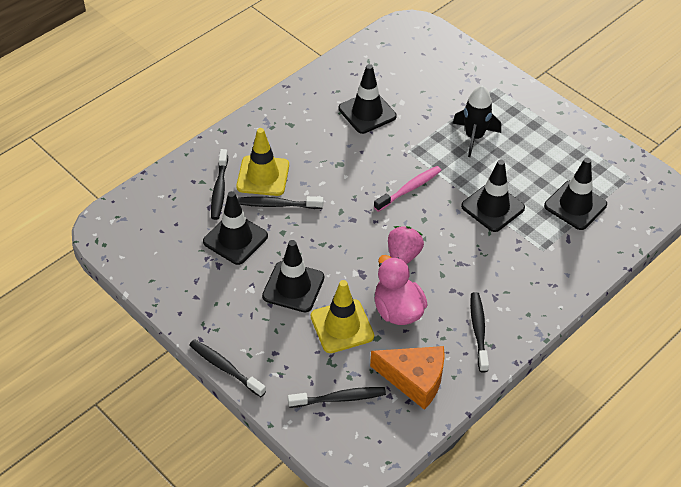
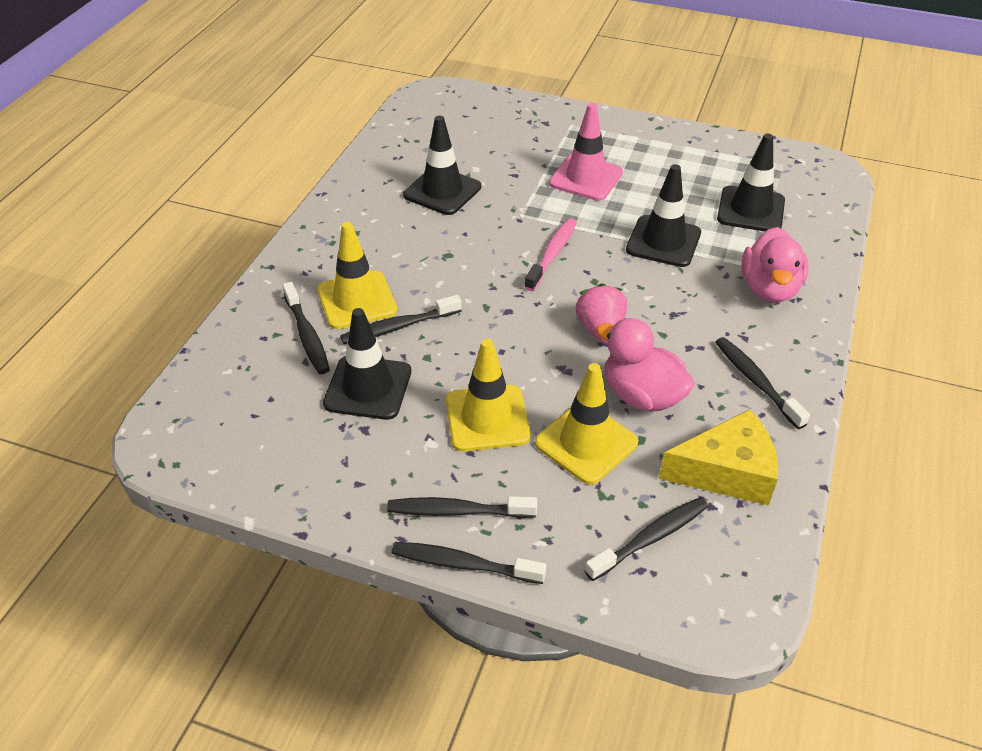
camera: 25 degrees left, 5 degrees down
black traffic cone [262,240,324,312] -> yellow traffic cone [446,339,531,452]
orange cheese [370,346,445,410] -> yellow cheese [659,409,778,506]
black rocket [452,86,501,157] -> pink traffic cone [549,103,623,201]
none -> black toothbrush [387,496,537,518]
none -> pink duck [741,227,808,303]

